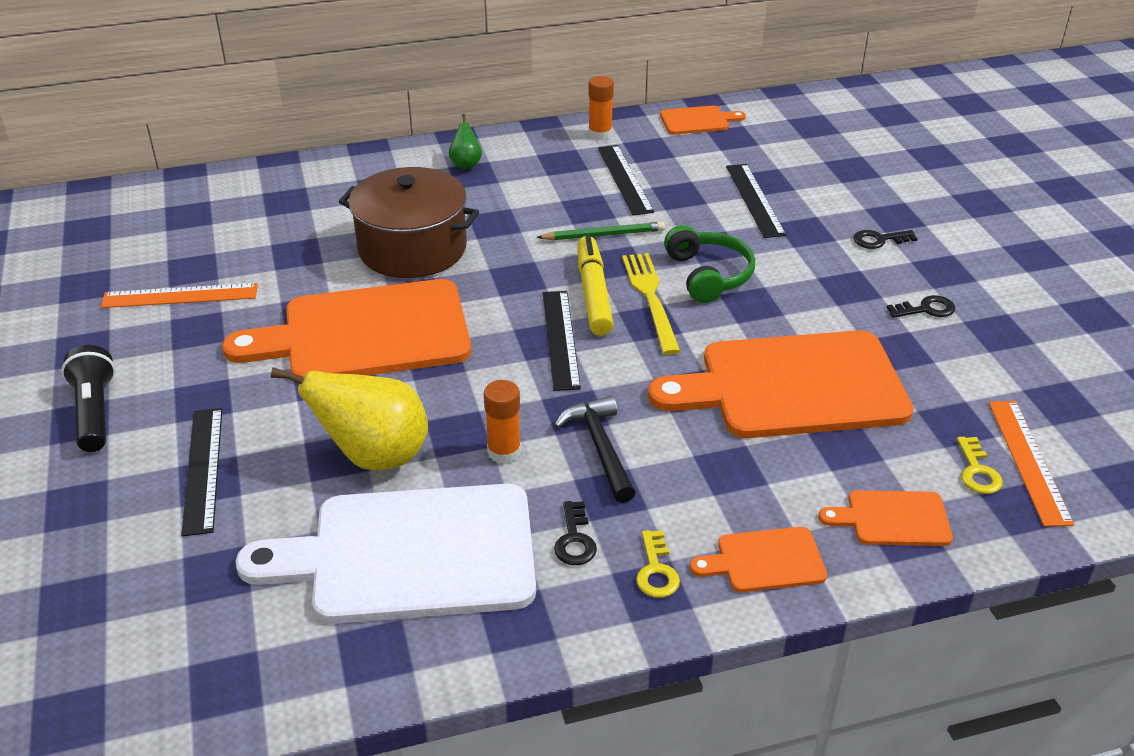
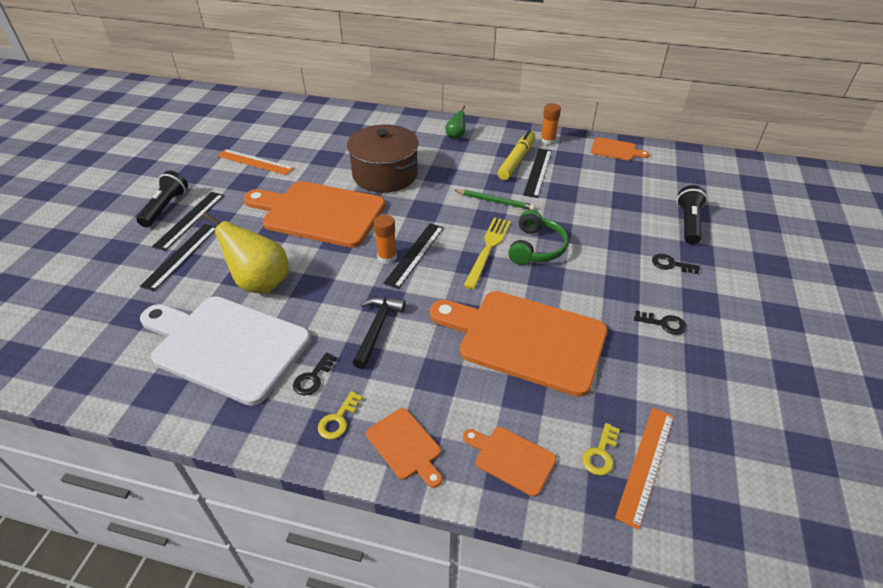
camera: 30 degrees right, 5 degrees up
orange glue stick [484,380,521,464] -> orange glue stick moved to [374,215,397,264]
yellow marker [578,235,613,336] -> yellow marker moved to [498,130,535,180]
orange cutting board [690,527,827,592] -> orange cutting board turned 150 degrees counterclockwise [366,408,442,488]
black ruler [726,164,786,238] -> black ruler moved to [152,192,224,251]
none -> black flashlight [677,185,707,245]

